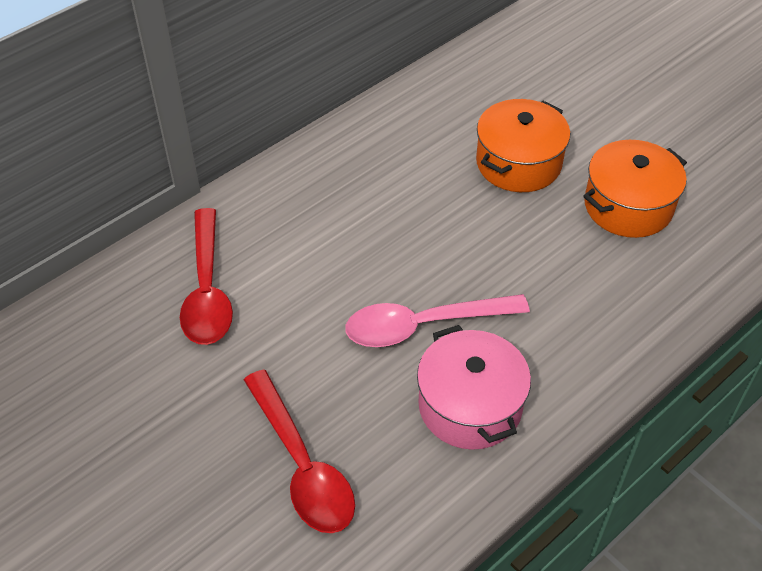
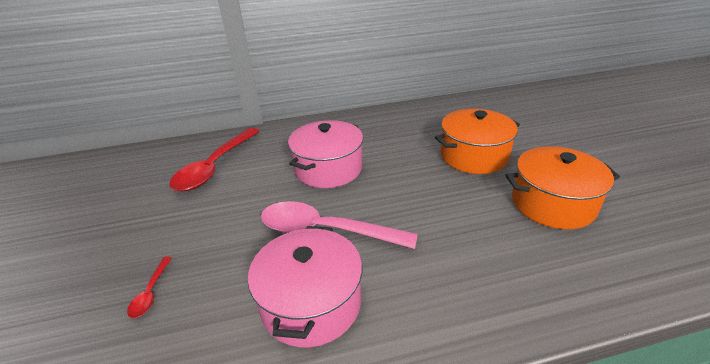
camera: 30 degrees right, 15 degrees down
red spoon [244,370,355,533] -> red spoon [127,257,172,318], size x0.43
none -> pink pot [288,120,363,188]

